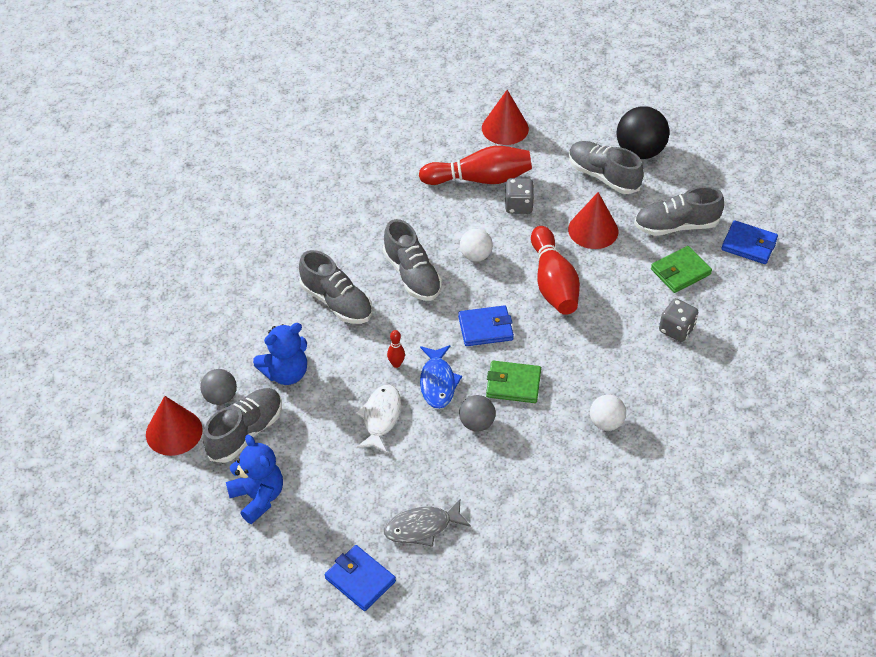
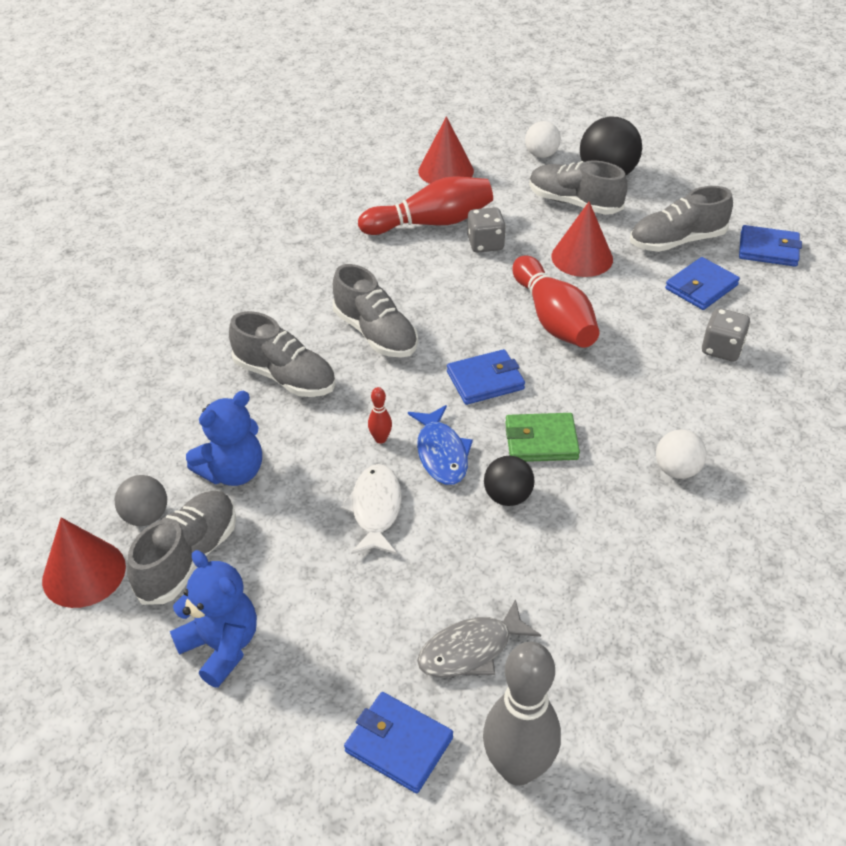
camera: 10 degrees left, 5 degrees down
grey ball [459,395,496,432] -> black ball [484,456,535,506]
white ball [460,229,493,262] -> white ball moved to [525,121,561,158]
green wallet [651,246,712,293] -> blue wallet [665,257,740,310]
none -> grey bowling pin [483,642,561,786]

